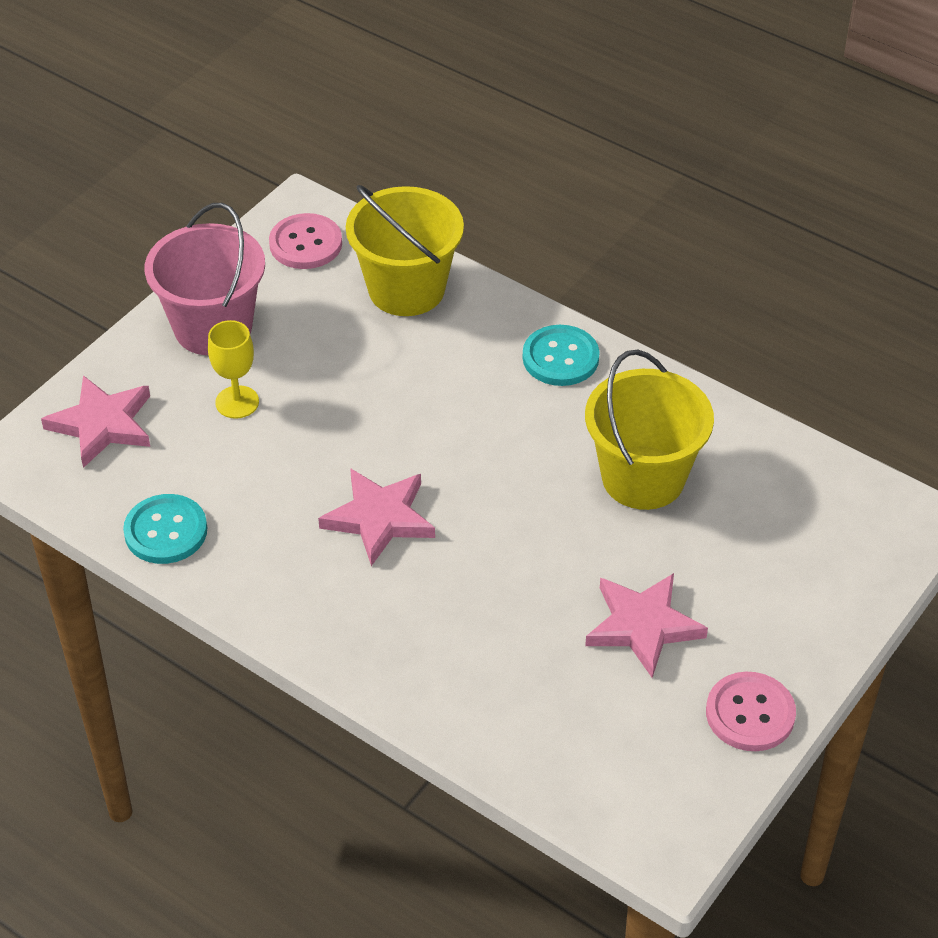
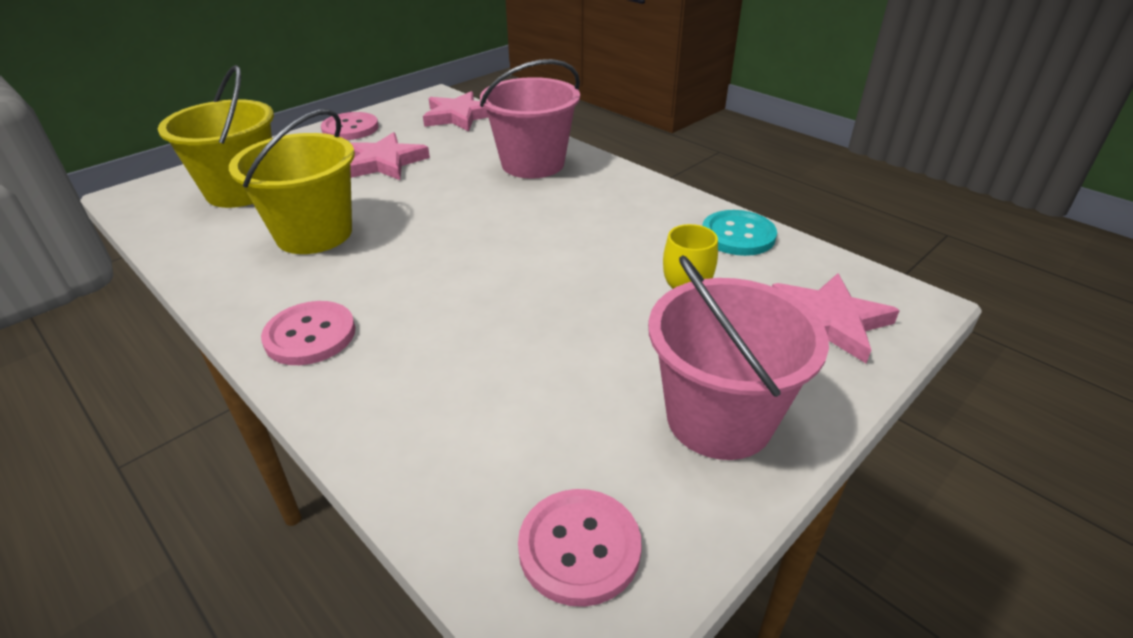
camera: 170 degrees left, 10 degrees down
pink star [318,468,435,566] -> pink star moved to [423,91,488,131]
yellow bucket [346,185,464,316] -> yellow bucket moved to [158,65,274,208]
turquoise button [523,325,600,386] -> pink button [261,301,355,365]
none -> pink bucket [480,59,580,179]

